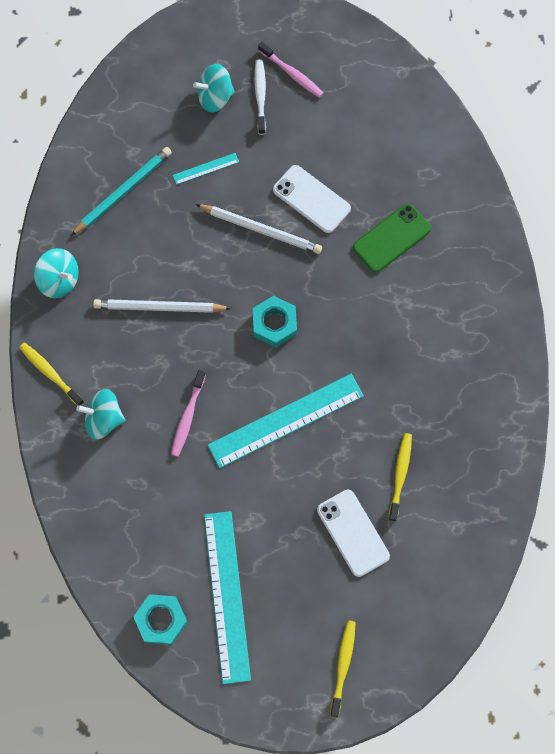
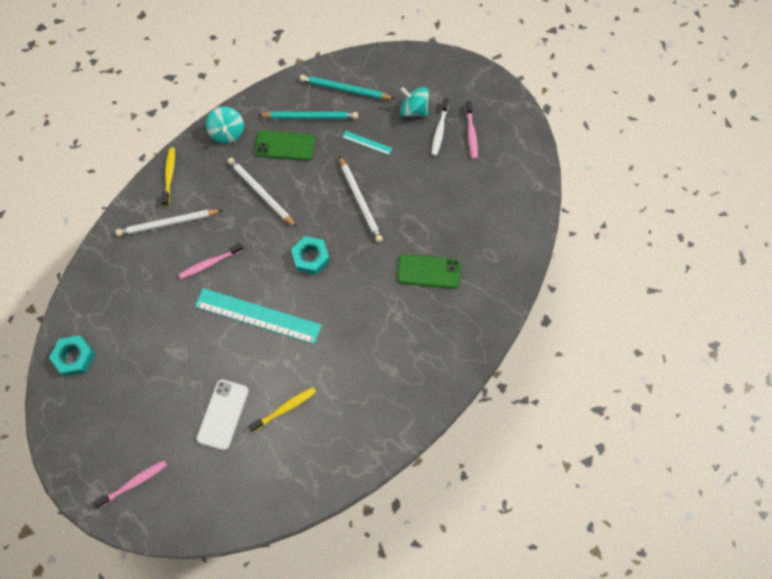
camera: 45 degrees right, 5 degrees down
turquoise spinning top [76,389,125,440] -> white pencil [116,210,222,236]
turquoise ruler [204,511,251,684] -> none
white toothbrush [254,59,266,135] -> white toothbrush turned 150 degrees clockwise [431,98,449,156]
white phone [273,165,351,233] -> none
yellow toothbrush [330,620,356,717] -> pink toothbrush [92,460,167,509]
none -> green phone [255,130,315,161]
none -> turquoise pencil [300,75,395,99]

